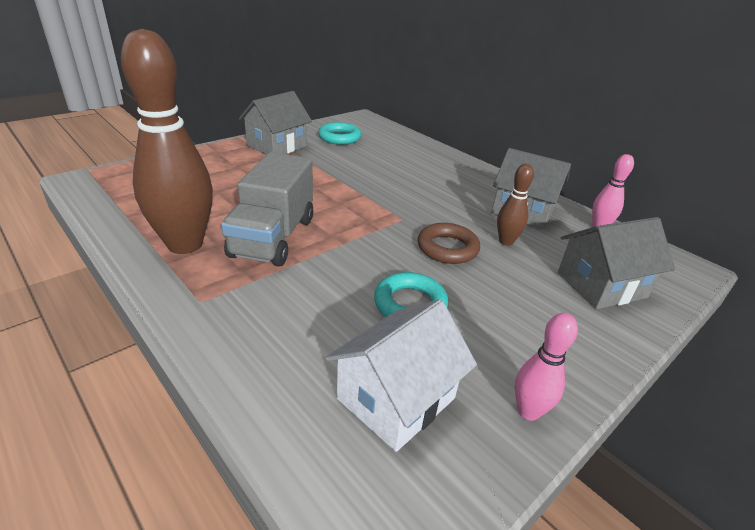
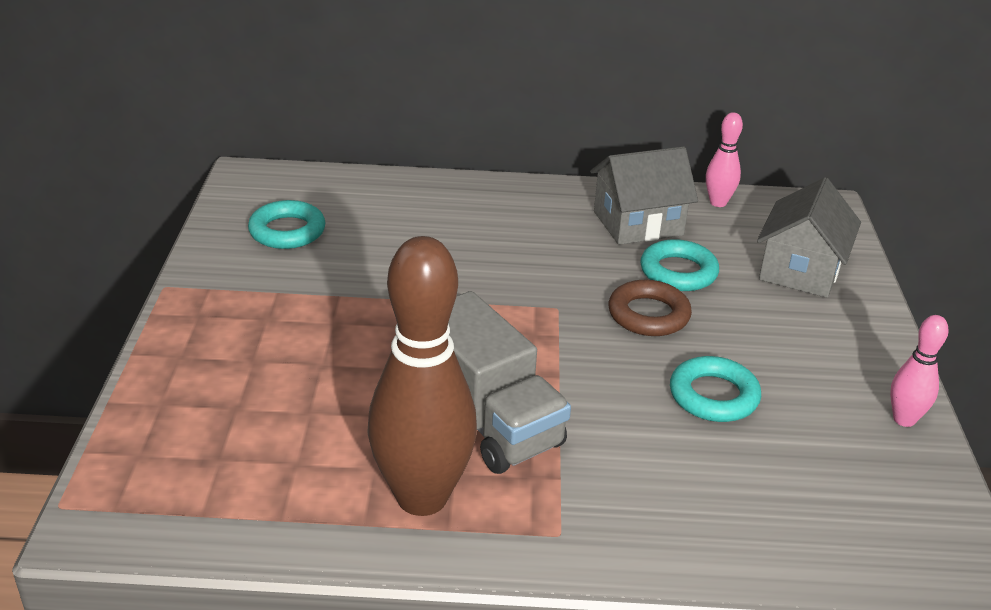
camera: 45 degrees left, 0 degrees up
grey house [239,91,312,154] -> none
white house [326,299,477,452] -> none
brown bowling pin [497,164,534,246] -> turquoise ring [641,239,719,291]

